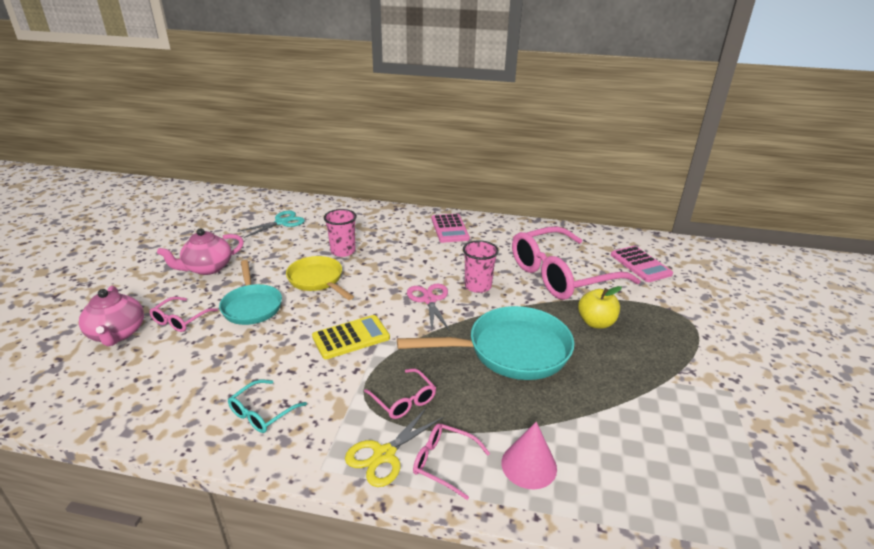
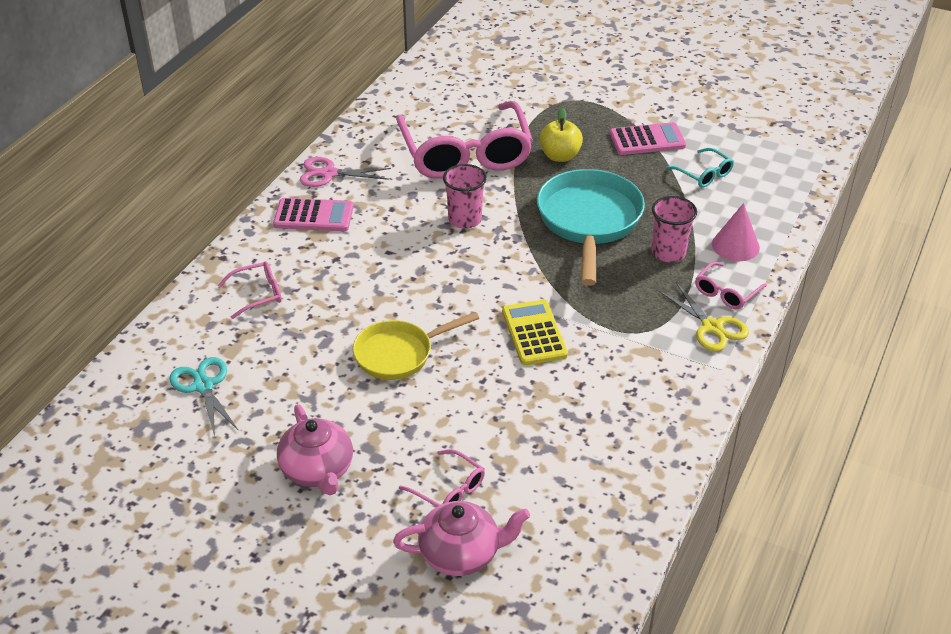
camera: 75 degrees left, 10 degrees up
turquoise pan [219,260,282,325] -> none
turquoise glasses [228,380,307,433] -> turquoise glasses moved to [666,148,734,188]
pink cup [324,209,357,257] -> pink cup moved to [652,196,697,262]
pink glasses [364,369,436,419] -> pink glasses moved to [218,261,282,319]
pink scissors [407,284,450,331] -> pink scissors moved to [299,157,391,187]
pink calculator [611,246,673,282] -> pink calculator moved to [610,122,686,155]

